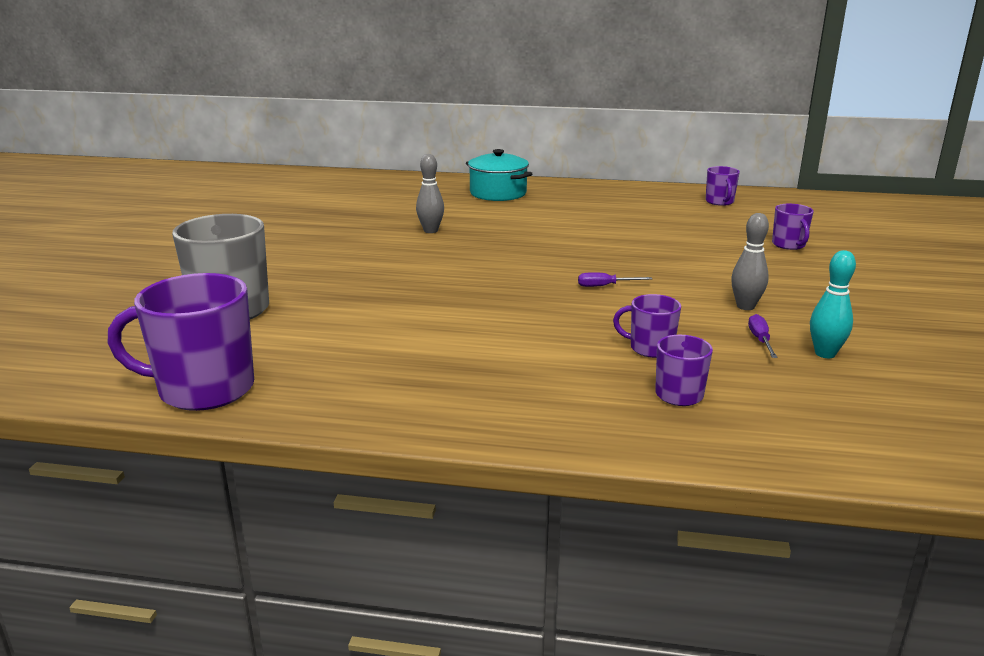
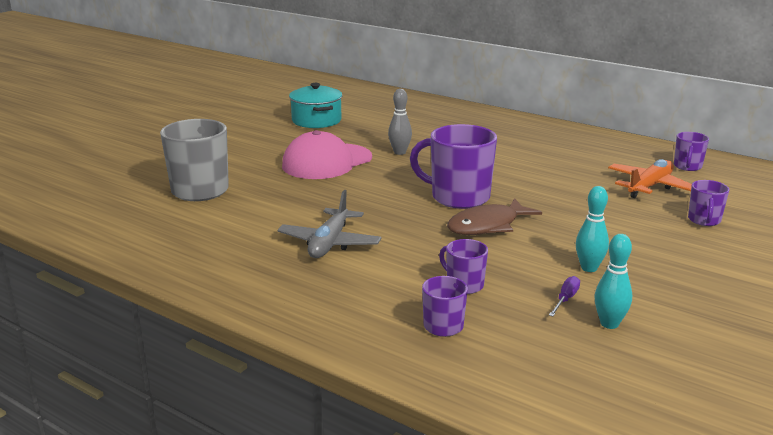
camera: 25 degrees right, 0 degrees up
purple mug [108,273,254,411] -> purple mug moved to [410,124,497,209]
turquoise pot [466,149,532,201] -> turquoise pot moved to [289,83,343,128]
purple screwdriver [578,273,652,287] -> brown fish [447,198,542,235]
grey bowling pin [731,213,769,310] -> turquoise bowling pin [576,186,609,272]
none -> grey plane [277,190,381,258]
none -> pink cap [282,130,372,179]
none -> orange plane [608,159,692,198]

